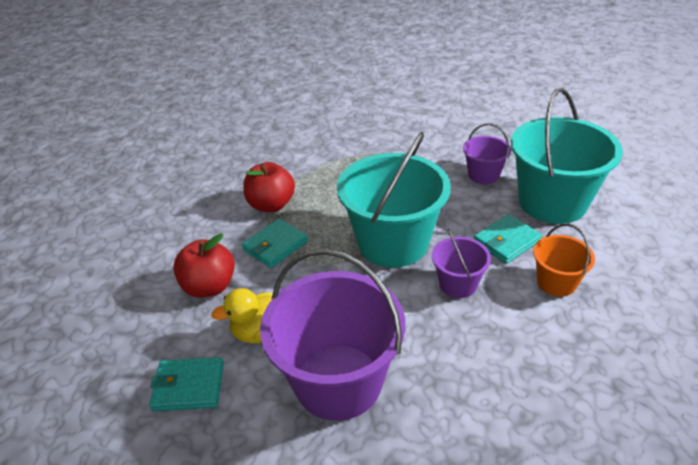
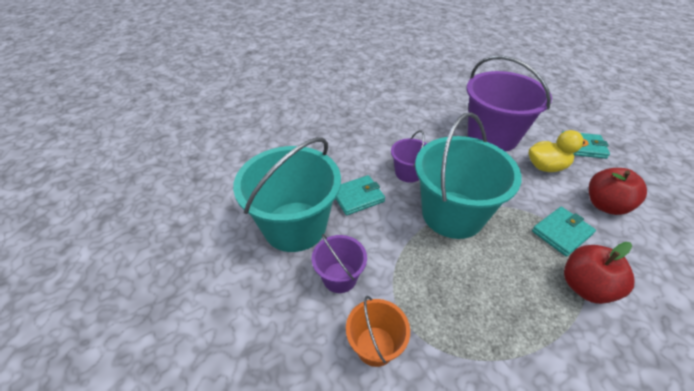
camera: 170 degrees left, 5 degrees up
orange bucket [533,224,595,297] -> orange bucket moved to [346,296,410,367]

